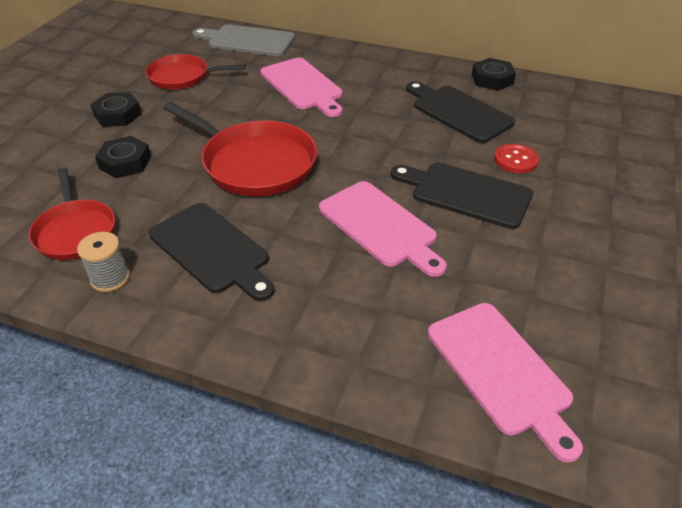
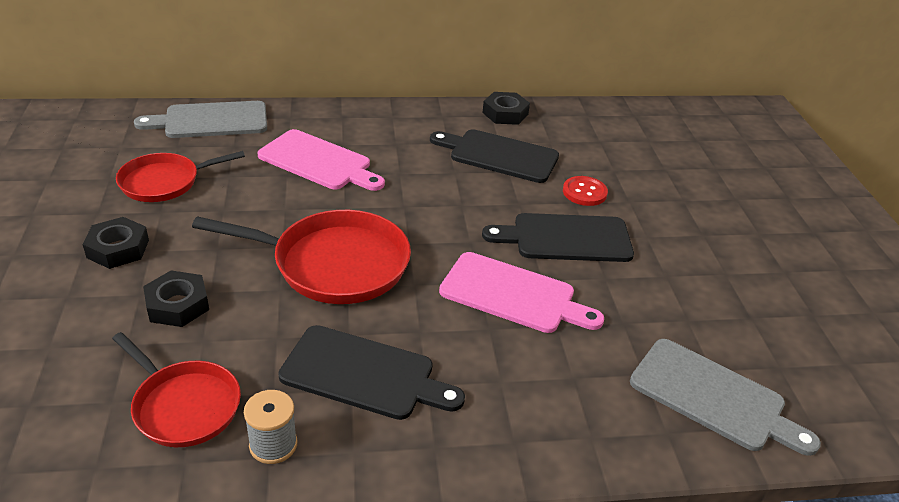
camera: 30 degrees left, 5 degrees down
pink cutting board [428,303,583,463] -> grey cutting board [630,339,821,456]

